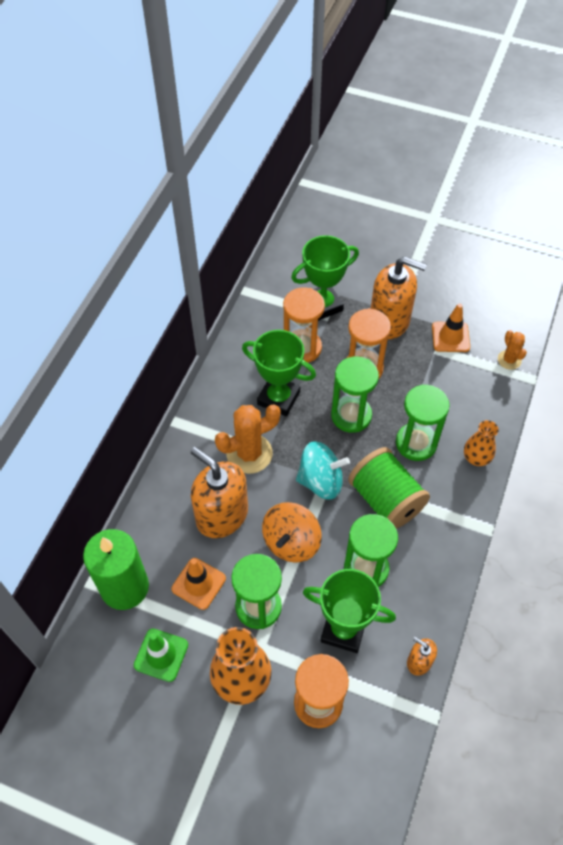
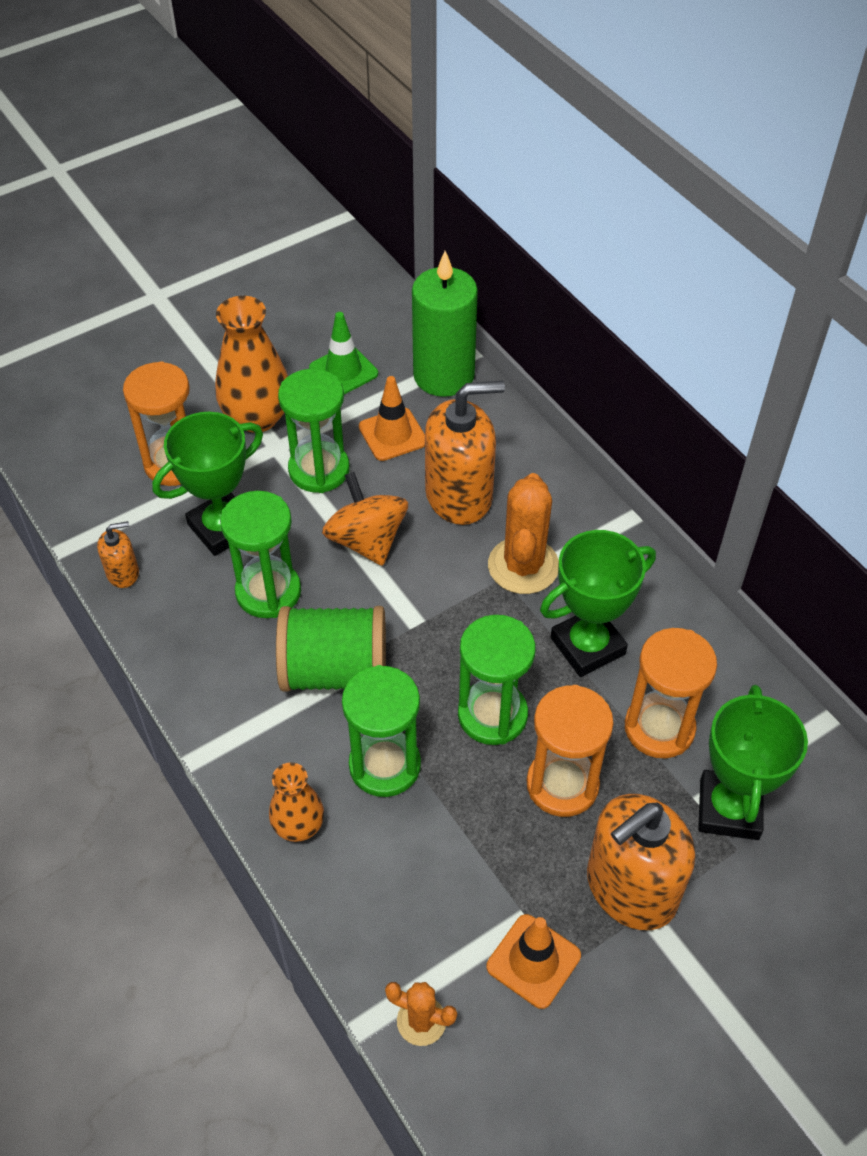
camera: 125 degrees right, 5 degrees down
turquoise spinning top [296,441,350,500] -> none

